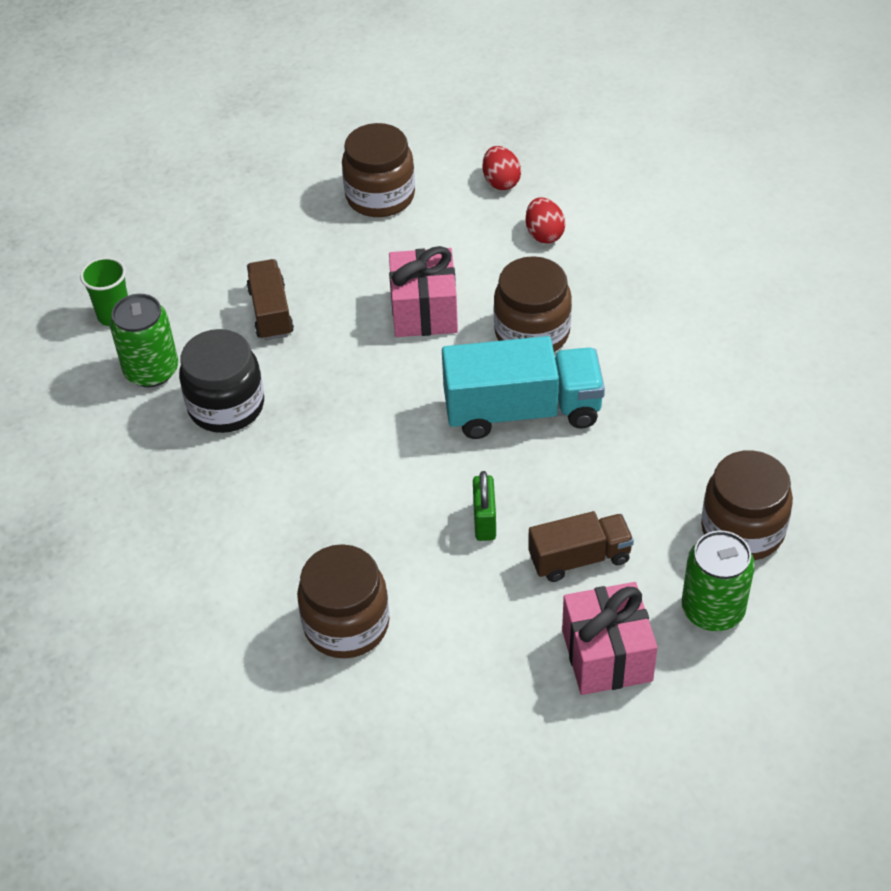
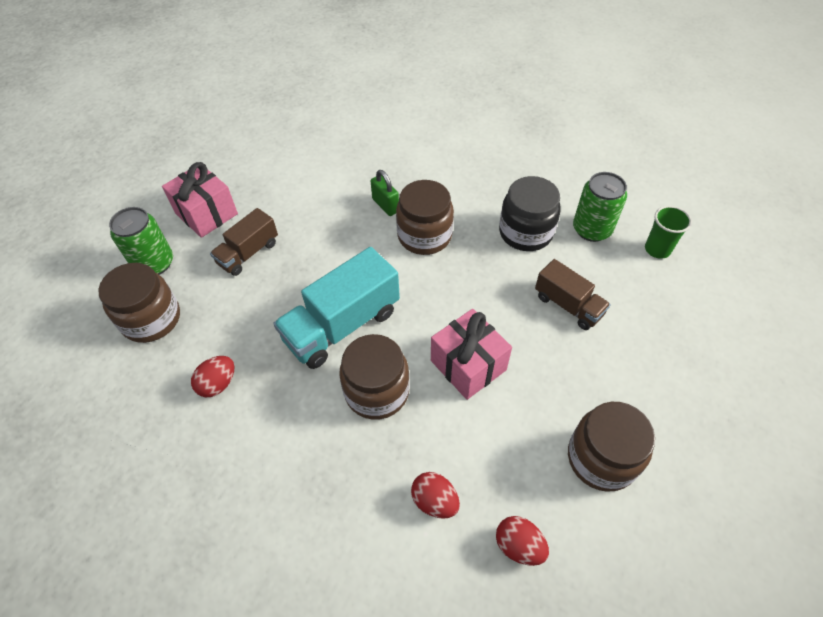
camera: 145 degrees right, 5 degrees up
brown jar [297,544,389,658] -> brown jar moved to [396,180,454,255]
green padlock [473,471,496,541] -> green padlock moved to [370,170,399,216]
none -> red egg [191,356,234,397]

